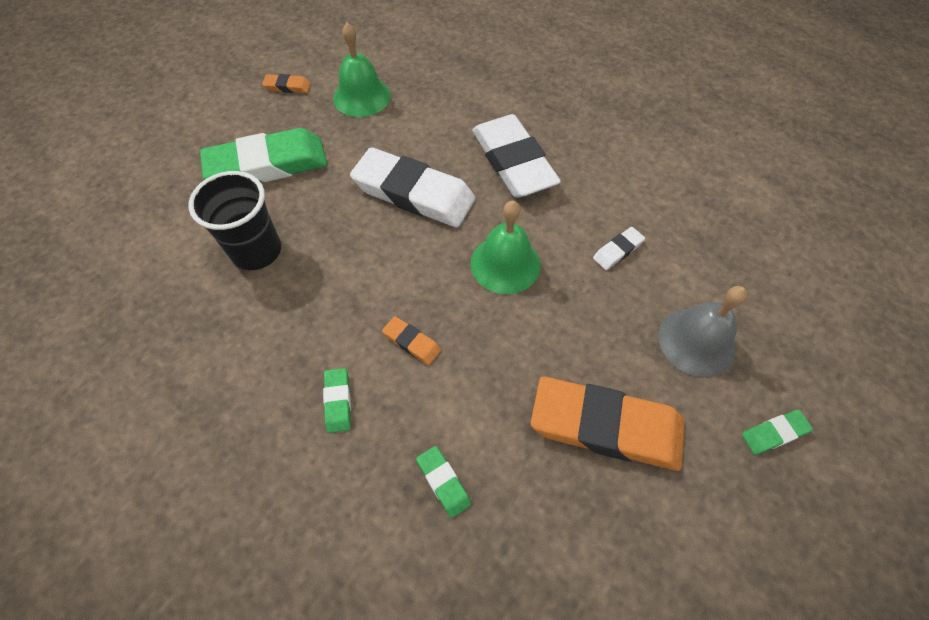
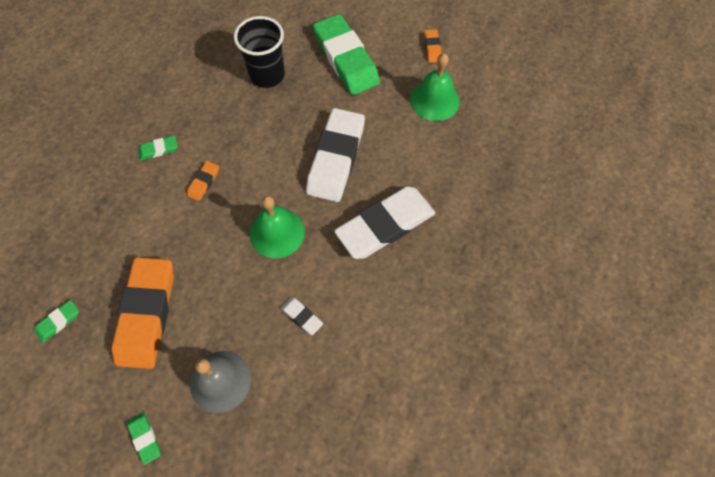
camera: 80 degrees right, 5 degrees up
green eraser [416,446,471,518] -> green eraser moved to [34,300,79,343]

